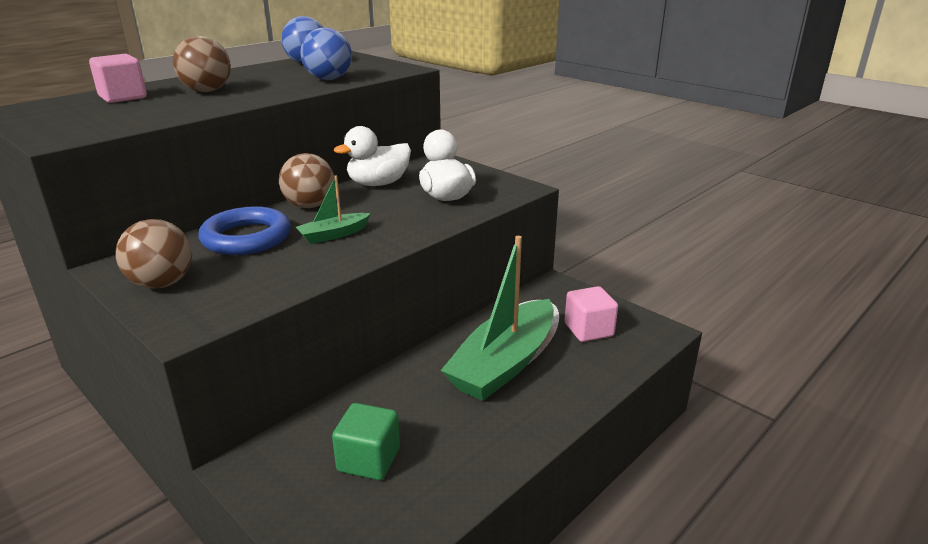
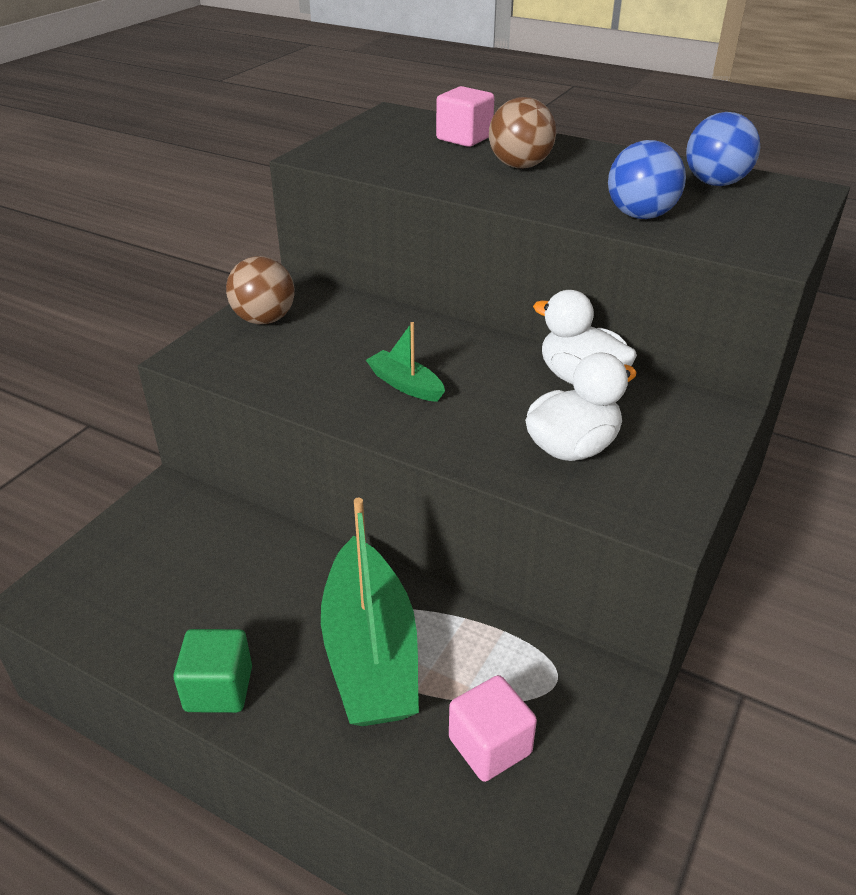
camera: 75 degrees right, 10 degrees up
blue ring [198,206,291,255] -> none
brown ball [279,153,335,208] -> none
green cube [332,403,400,480] -> green cube moved to [173,629,252,713]
green boat [441,236,554,401] -> green boat turned 120 degrees counterclockwise [321,498,419,726]

